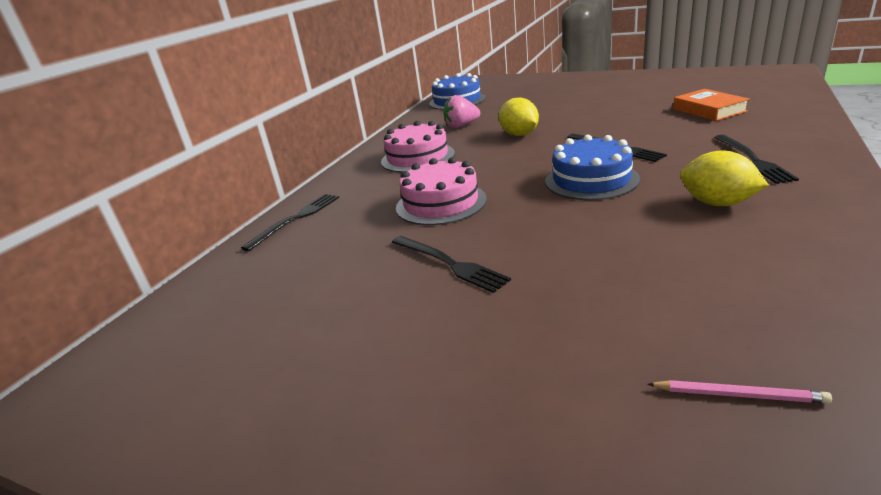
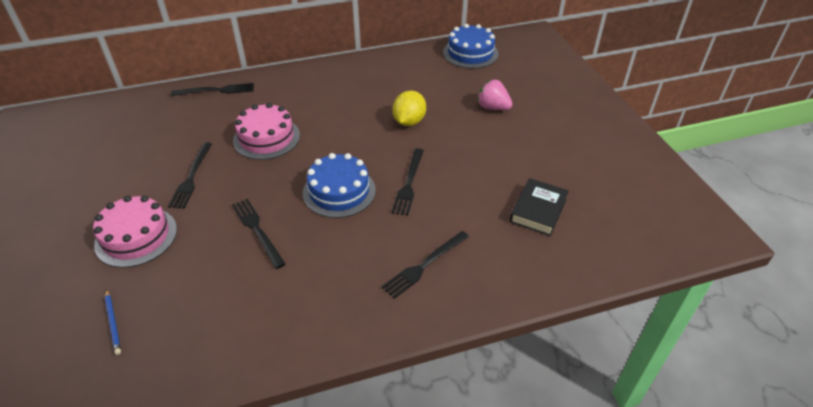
camera: 45 degrees right, 15 degrees up
pink cake [381,121,455,173] -> pink cake moved to [93,195,177,268]
pink strawberry [444,95,480,128] -> pink strawberry moved to [477,80,512,110]
pink pencil [647,380,832,404] -> blue pencil [105,289,121,355]
orange book [673,89,750,121] -> black book [510,178,569,236]
yellow lemon [680,150,769,206] -> none
none -> black fork [232,199,285,269]

